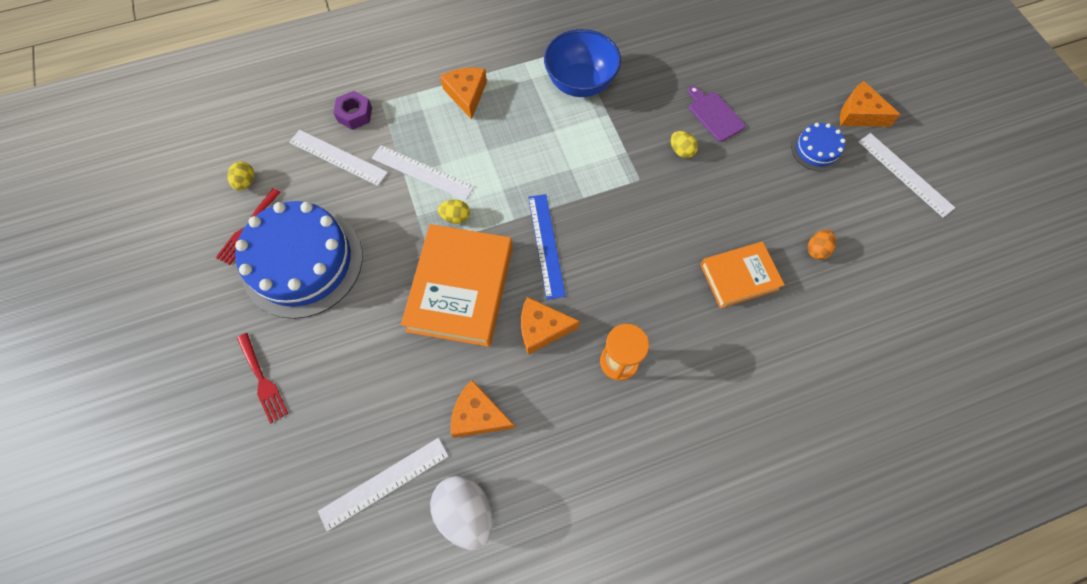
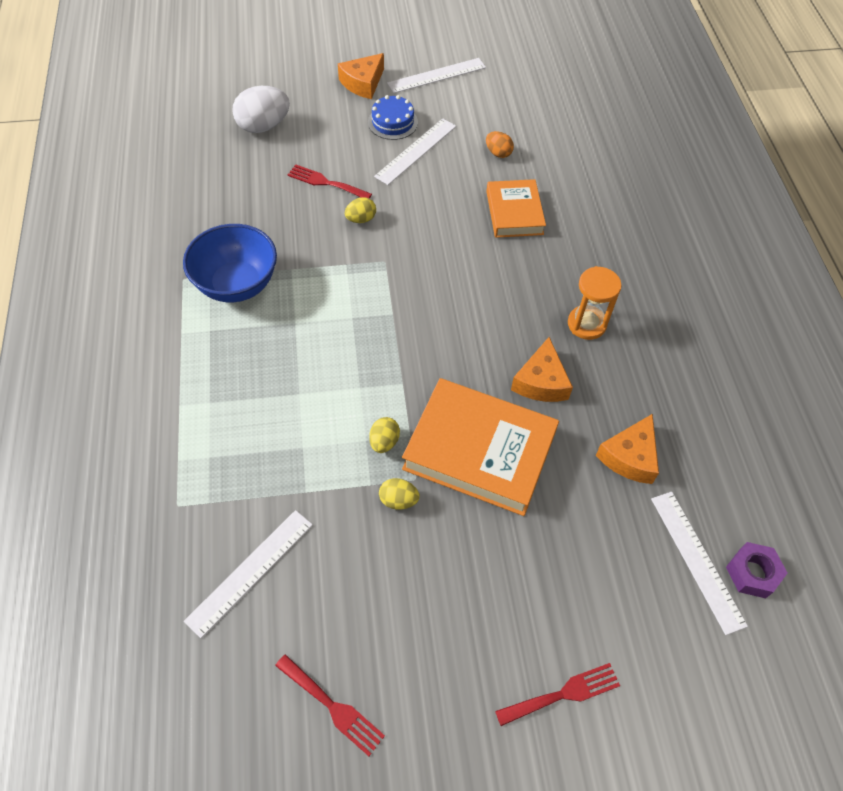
camera: 80 degrees left, 10 degrees down
yellow egg [227,161,254,191] -> yellow egg moved to [379,478,420,510]
blue cake [235,201,363,319] -> none
purple nut [333,91,372,130] -> purple nut moved to [726,542,787,598]
white ruler [372,145,475,200] -> white ruler moved to [374,118,456,185]
white egg [430,476,493,550] -> white egg moved to [232,86,290,133]
orange cheese [440,68,487,120] -> none
blue ruler [528,194,566,300] -> none
purple cutting board [688,86,745,142] -> red fork [287,164,372,199]

